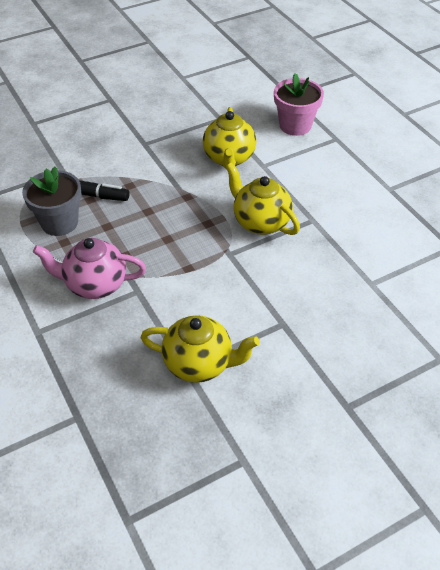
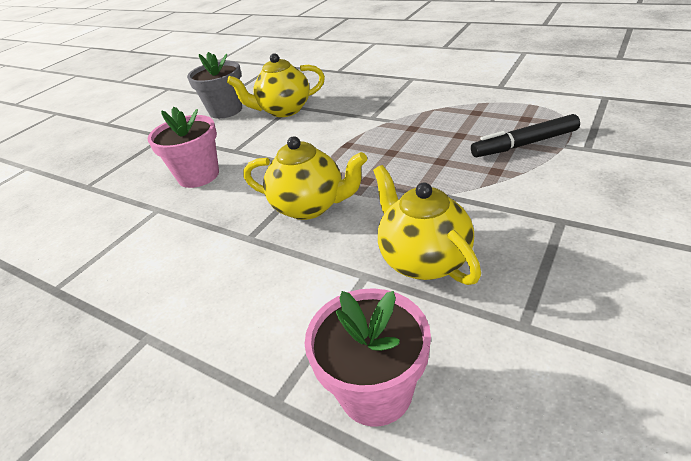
camera: 155 degrees right, 10 degrees down
grey flower pot [22,167,82,236] -> grey flower pot moved to [187,52,242,119]
pink teapot [33,238,146,299] -> none
none -> pink flower pot [147,106,219,188]

